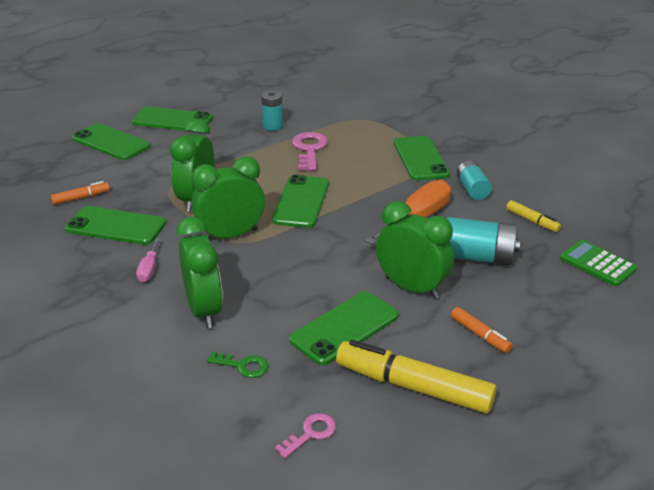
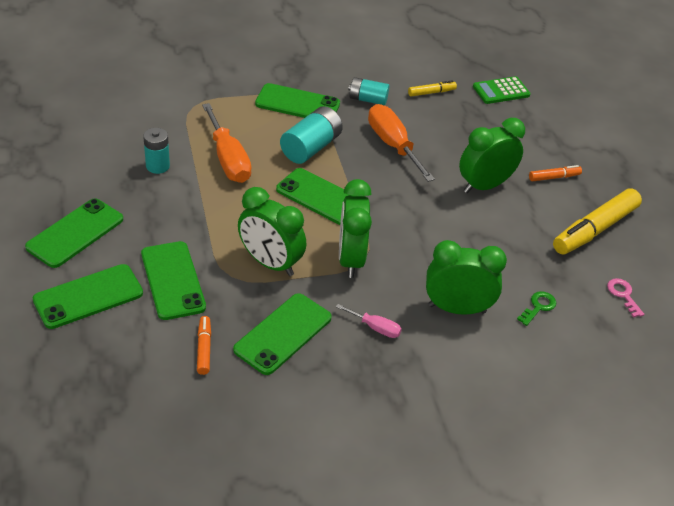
camera: 70 degrees left, 10 degrees up
green phone [289,291,399,365] -> green phone moved to [141,241,206,320]
pink key [292,132,328,171] -> orange screwdriver [202,103,252,183]
turquoise battery [447,217,520,265] -> turquoise battery moved to [280,106,343,164]

